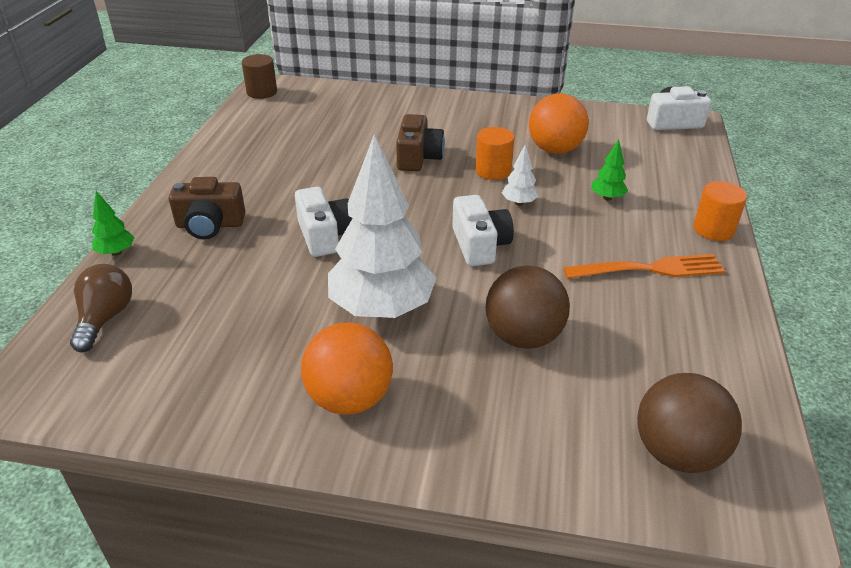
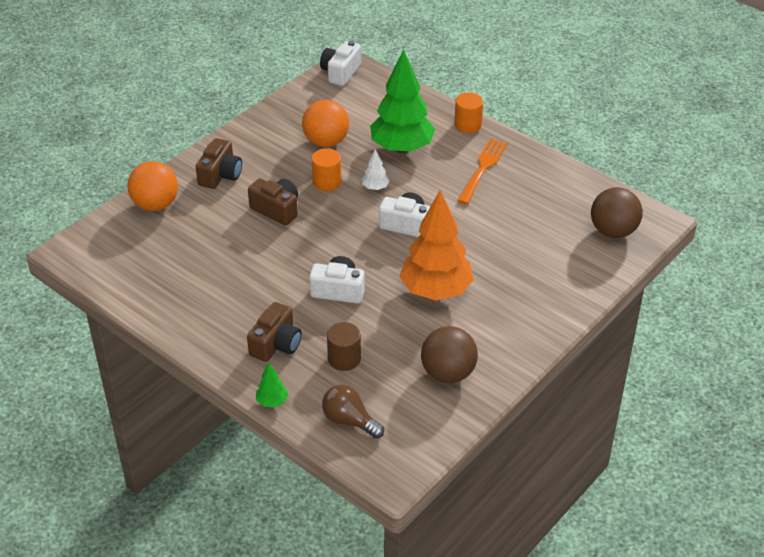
camera: 60 degrees left, 5 degrees up
brown cylinder [242,54,277,99] -> brown cylinder moved to [327,322,361,371]
orange ball [301,322,393,415] -> orange ball moved to [127,161,178,211]
white tree [328,134,436,318] -> orange tree [399,190,474,300]
brown ball [486,265,570,349] -> brown ball moved to [421,326,478,383]
green tree [591,139,628,201] -> green tree [370,49,435,153], size x2.43
none -> brown camera [196,138,242,189]

